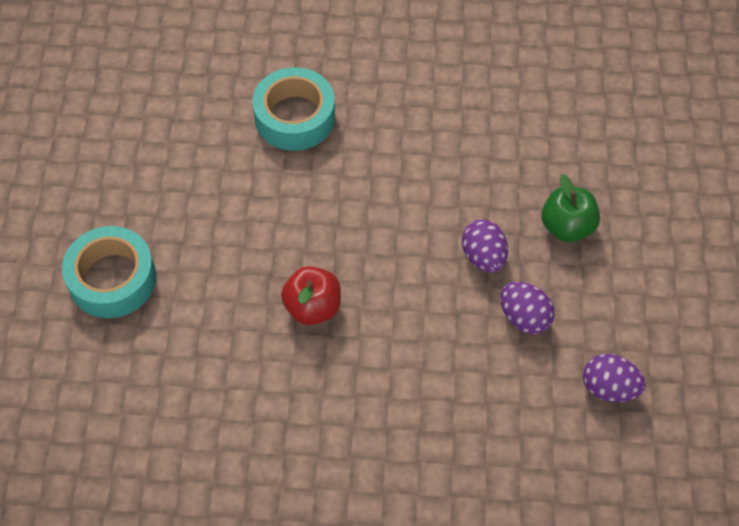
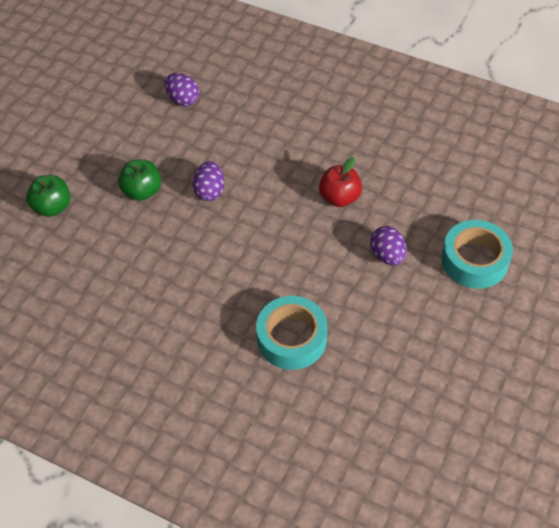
camera: 155 degrees left, 5 degrees down
purple egg [500,282,555,334] -> purple egg moved to [370,226,407,265]
none -> green apple [26,175,70,217]

